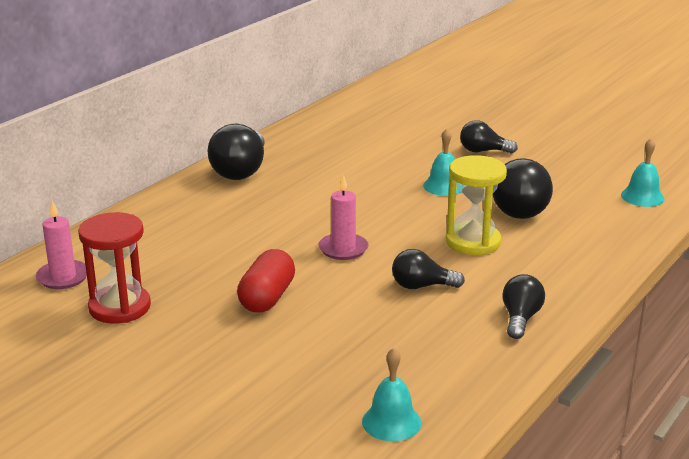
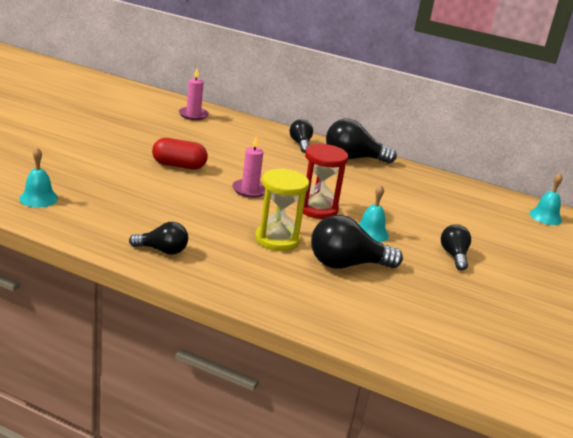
camera: 75 degrees right, 0 degrees up
red hourglass [78,212,151,324] -> red hourglass moved to [297,144,348,219]
black light bulb [392,249,465,289] -> black light bulb moved to [290,119,313,153]
turquoise bell [621,138,664,207] -> turquoise bell moved to [529,173,563,225]

